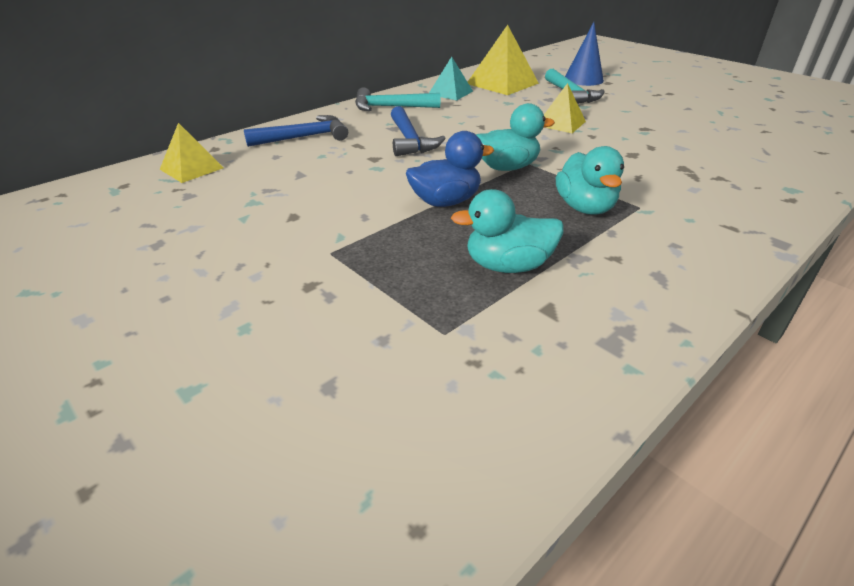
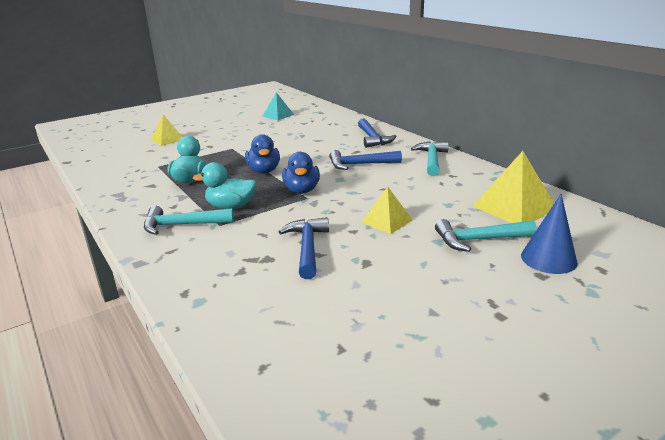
camera: 100 degrees right, 10 degrees down
yellow pyramid [159,123,224,183] -> yellow pyramid moved to [151,115,183,146]
turquoise pyramid [429,57,473,100] -> turquoise pyramid moved to [263,92,294,120]
turquoise duck [476,103,555,171] -> blue duck [282,152,320,194]
none -> turquoise hammer [144,206,234,235]
none -> blue hammer [278,217,329,279]

